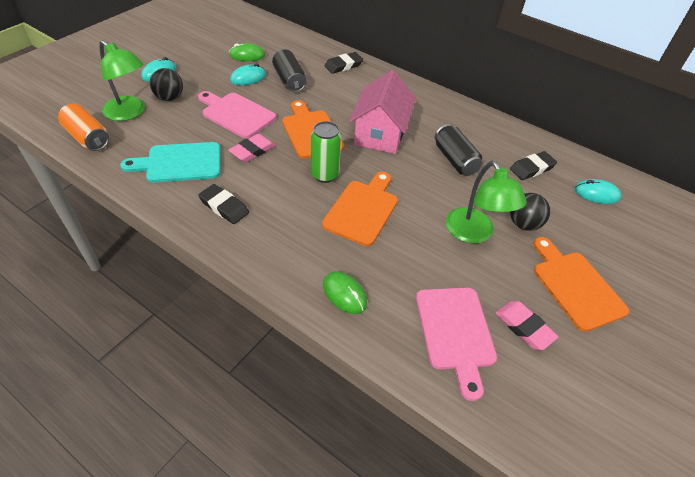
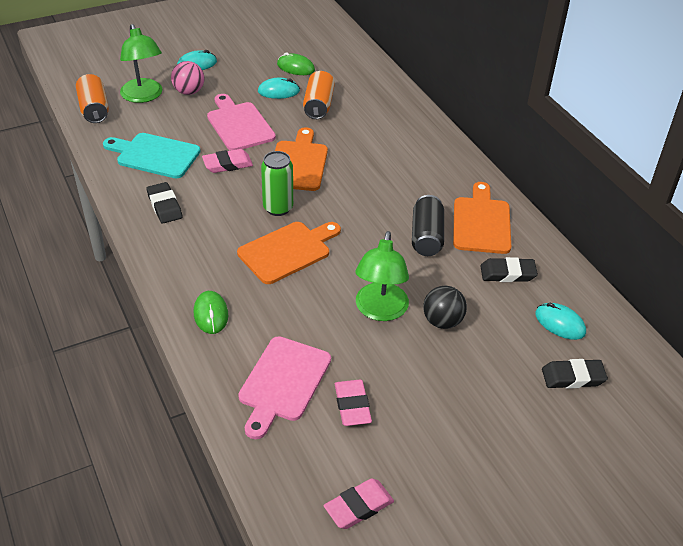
camera: 30 degrees right, 5 degrees down
black ball [150,68,183,101] -> pink ball [171,61,204,95]
black can [272,49,306,92] -> orange can [303,71,335,119]
black eraser [325,52,363,74] -> black eraser moved to [542,359,608,389]
pink house [349,70,416,154] -> none
orange cutting board [533,237,629,332] -> orange cutting board moved to [453,182,511,254]
none -> pink eraser [324,478,394,529]

